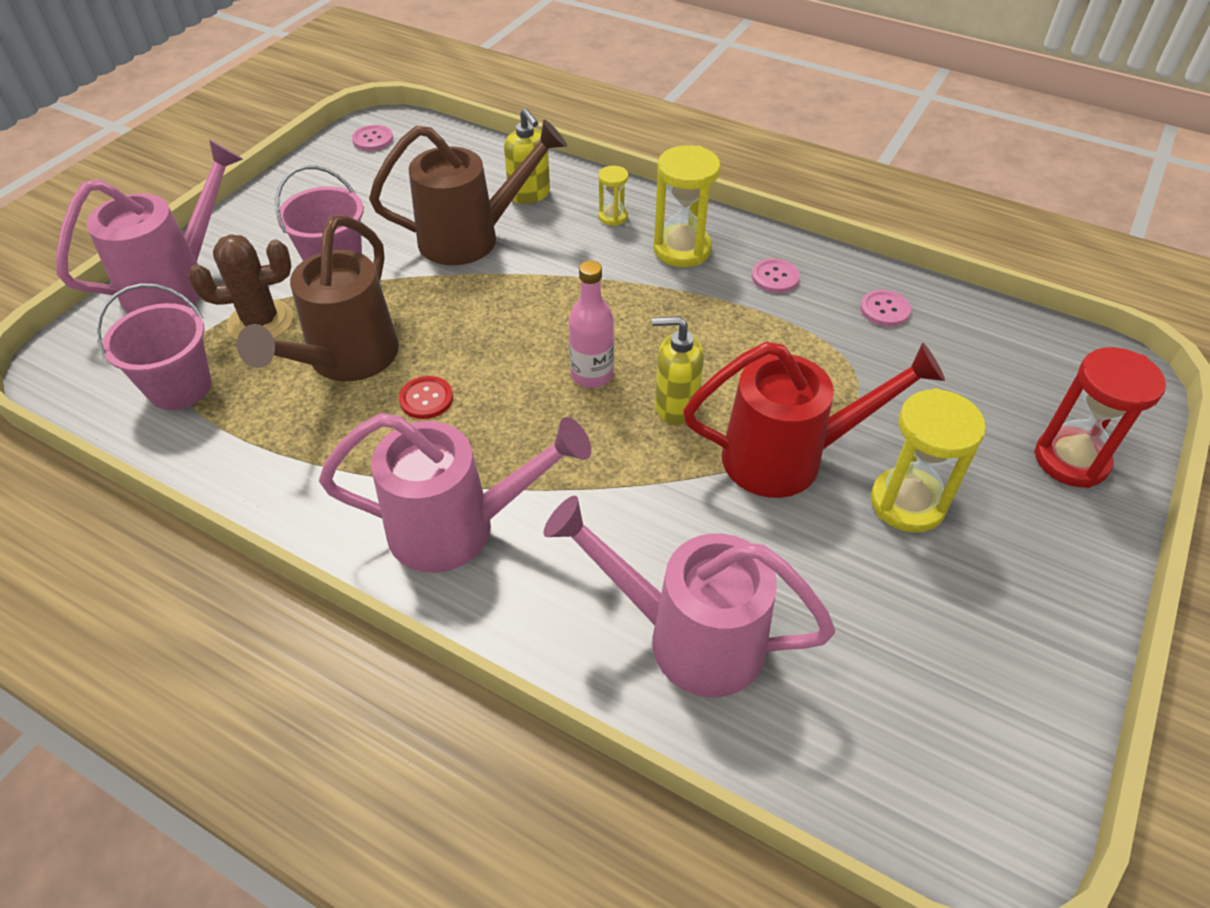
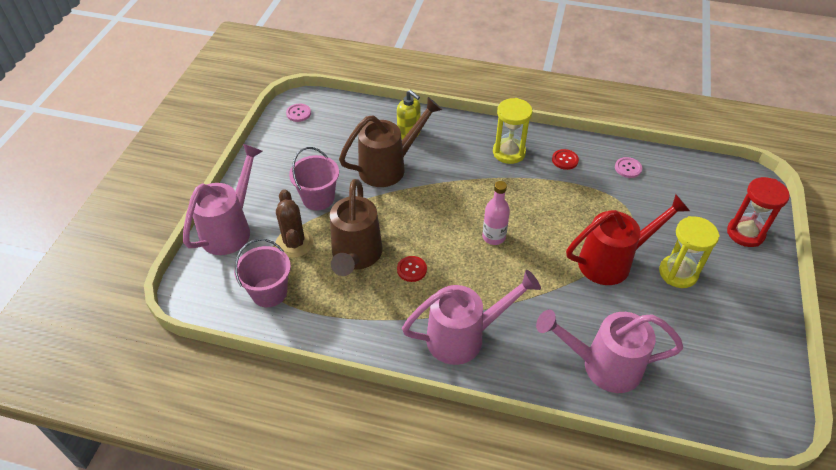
camera: 15 degrees left, 0 degrees up
brown cactus [189,234,293,340] -> brown cactus turned 75 degrees counterclockwise [275,189,313,258]
yellow hourglass [598,166,629,226] -> none
yellow soap dispenser [652,316,704,425] -> none
pink button [752,259,800,293] -> red button [552,149,579,170]

